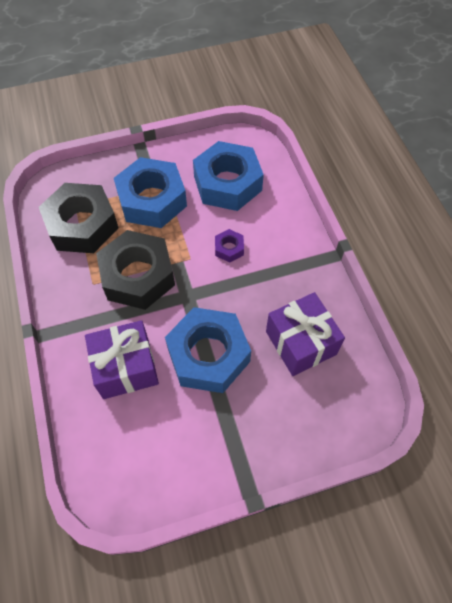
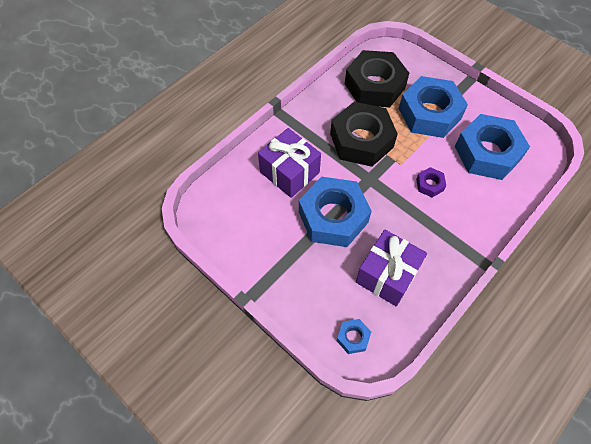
camera: 60 degrees right, 0 degrees up
none -> blue nut [337,319,371,354]

